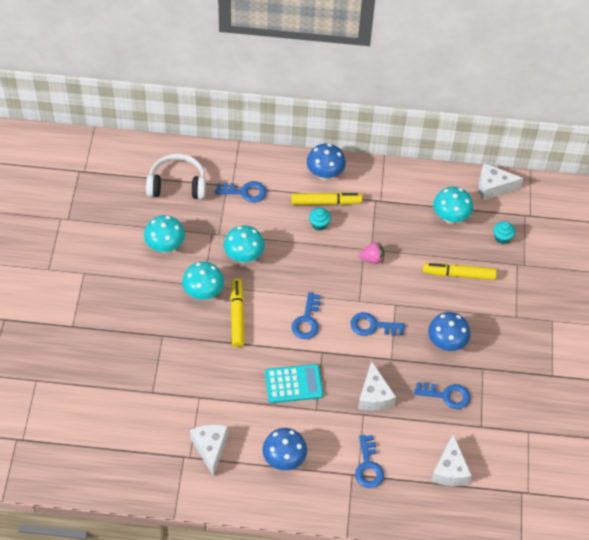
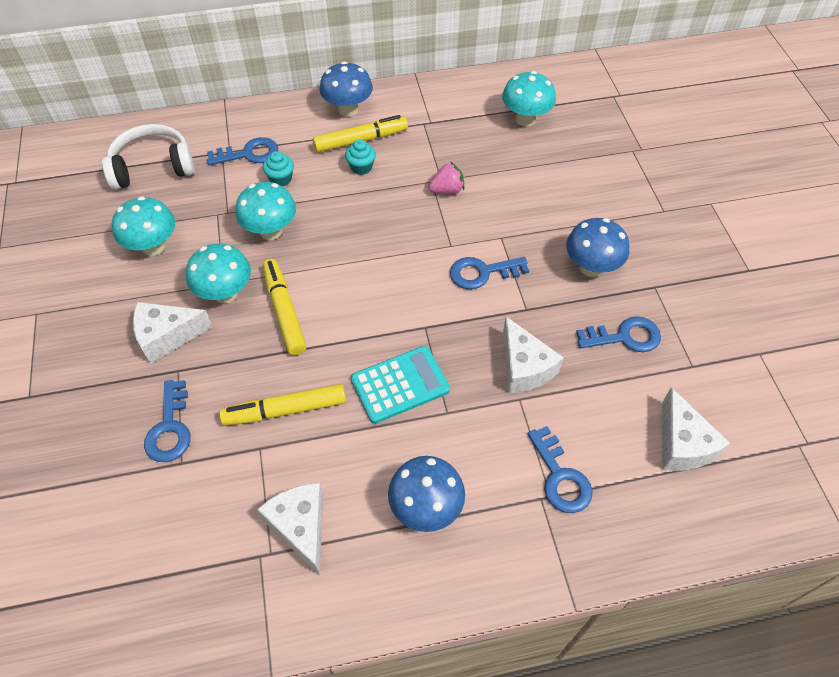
camera: 15 degrees left, 0 degrees up
blue key [292,292,321,339] -> blue key moved to [144,380,191,462]
yellow marker [423,263,497,280] -> yellow marker moved to [219,384,346,426]
white cheese [479,163,523,200] -> white cheese moved to [133,302,213,364]
turquoise cupcake [493,221,515,244] -> turquoise cupcake moved to [263,151,294,186]

